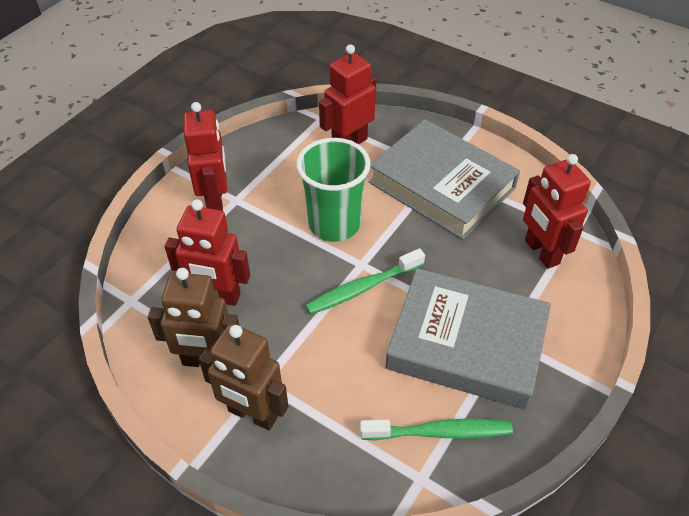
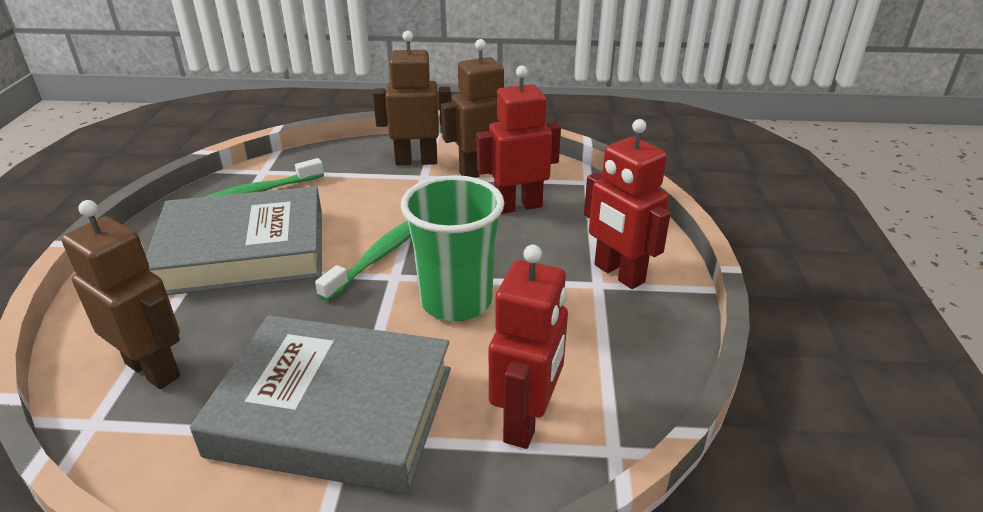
camera: 150 degrees right, 15 degrees down
red robot [523,154,591,269] -> brown robot [61,200,180,389]

